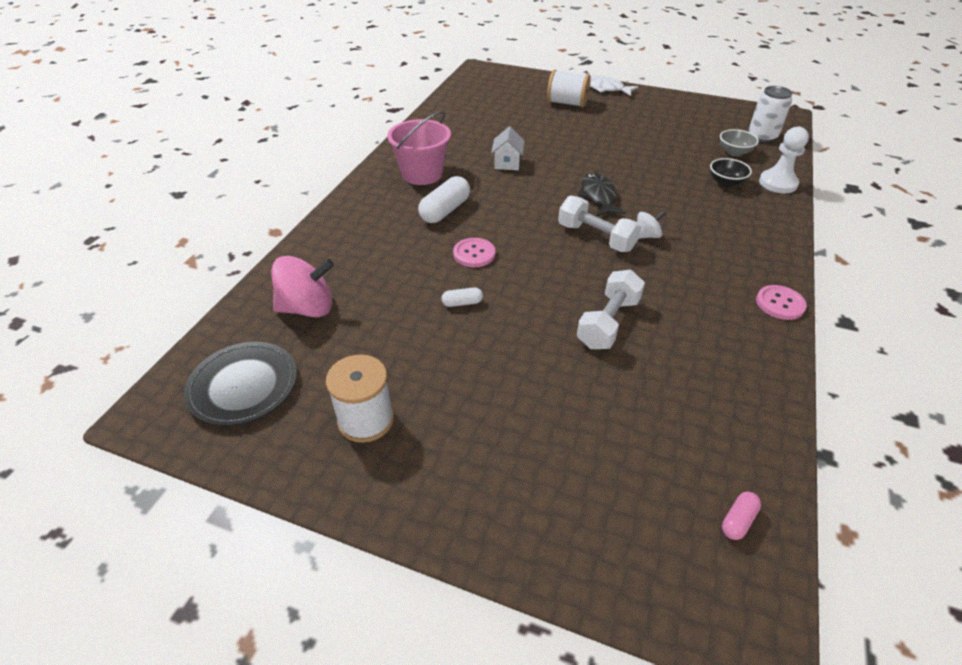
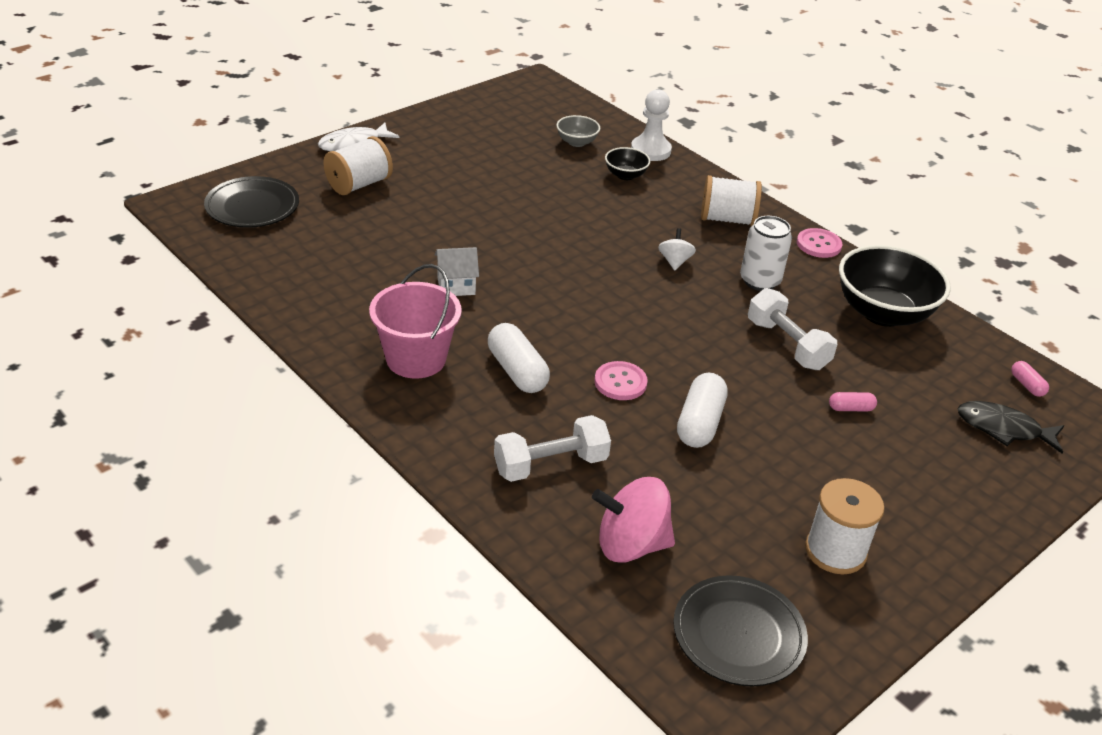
camera: 65 degrees left, 5 degrees down
pink spinning top [271,256,334,317] -> pink spinning top turned 105 degrees counterclockwise [592,477,675,562]
white capsule [441,287,483,307] -> white capsule [677,373,728,448], size x1.95
white house [491,126,525,170] -> white house turned 45 degrees counterclockwise [435,247,479,296]
white dumbbell [558,196,641,252] -> white dumbbell moved to [494,415,611,482]
black fish [578,173,626,216] -> black fish moved to [957,401,1064,453]
white can [748,86,792,143] -> white can moved to [740,216,792,291]
none -> black plate [204,176,299,228]
none -> white spool [701,175,762,226]
none -> pink capsule [829,392,877,412]
none -> black bowl [839,245,951,327]

